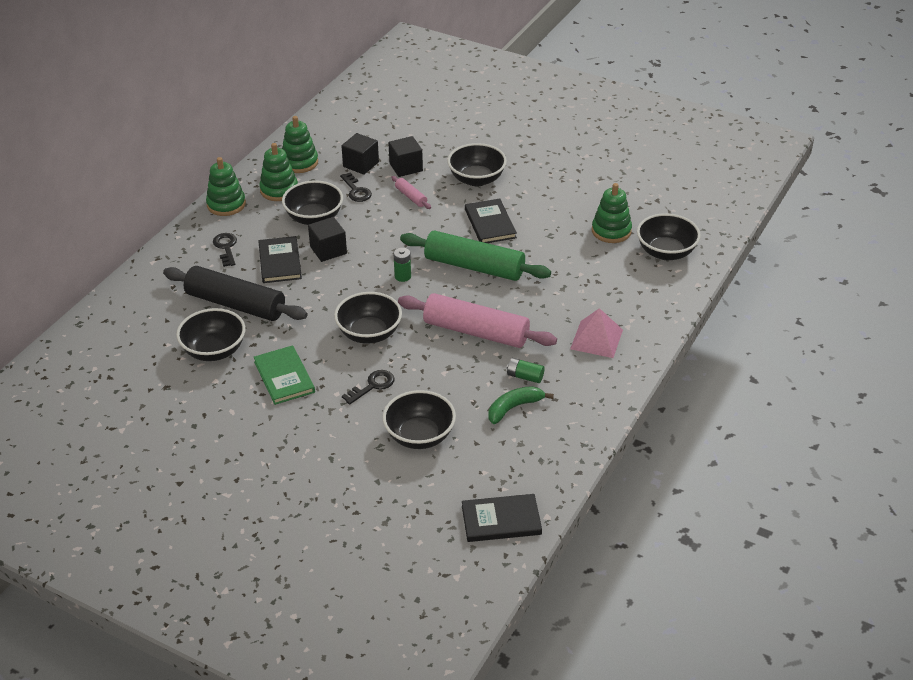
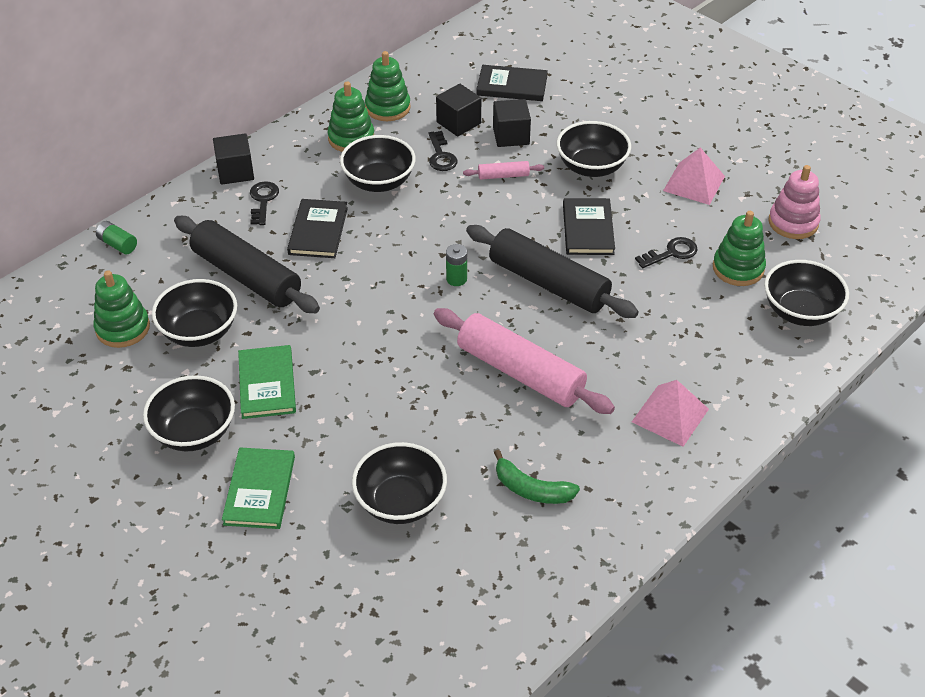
camera: 15 degrees right, 5 degrees up
green stacking toy [206,157,246,216] -> green stacking toy moved to [94,270,150,348]
black cube [308,217,347,262] -> black cube moved to [213,133,254,185]
black bowl [334,292,402,344] -> black bowl moved to [143,375,235,451]
black key [342,370,395,405] -> black key moved to [635,237,698,268]
pink rolling pin [391,176,431,209] -> pink rolling pin turned 75 degrees counterclockwise [463,161,544,180]
green rolling pin [400,231,551,281] -> black rolling pin [466,225,639,318]
black book [462,494,542,542] -> black book moved to [476,65,548,101]
green banana [489,386,554,424] -> green banana turned 135 degrees counterclockwise [494,450,580,504]
green battery [507,358,544,383] -> green battery moved to [96,221,137,255]
none -> green book [222,447,295,529]
none -> pink pyramid [663,147,725,205]
none -> pink stacking toy [769,165,821,239]

